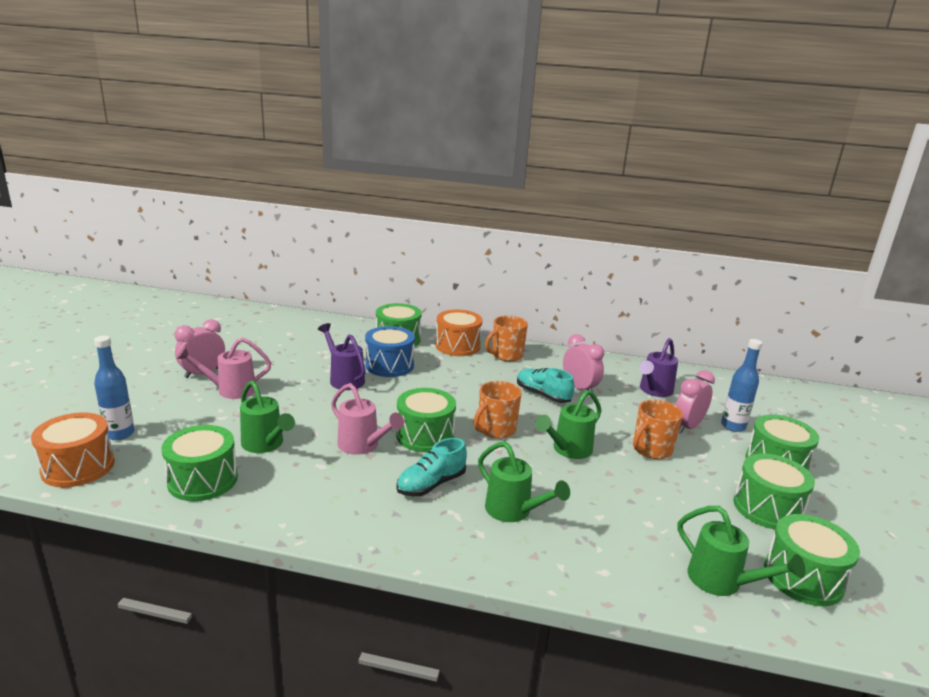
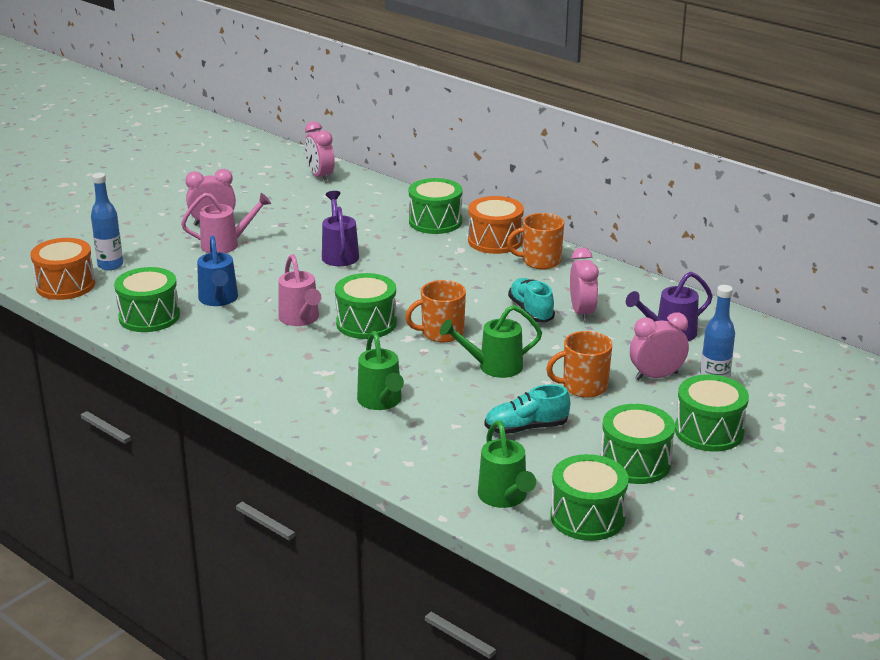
camera: 30 degrees right, 5 degrees up
pink watering can [176,338,271,399] -> pink watering can turned 150 degrees clockwise [181,193,271,253]
green watering can [240,380,295,453] -> blue watering can [197,235,238,306]
blue drum [365,326,415,377] -> none
turquoise shoe [396,438,467,496] -> turquoise shoe moved to [484,384,570,434]
none -> pink clock [305,121,334,183]

